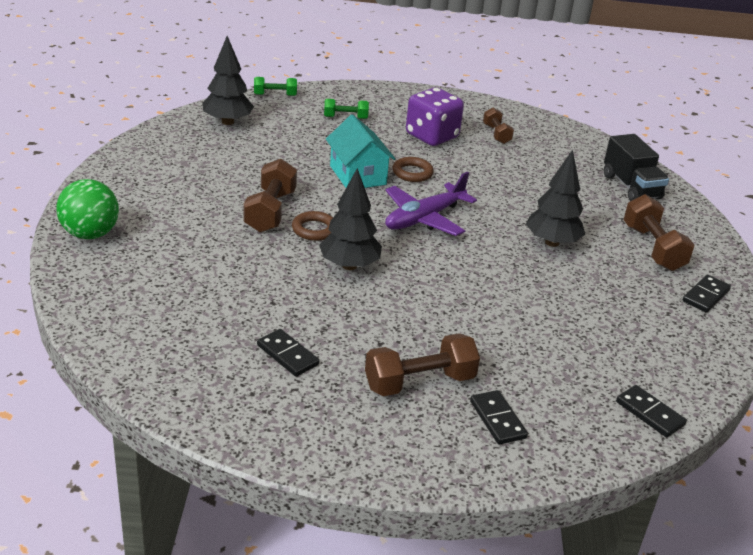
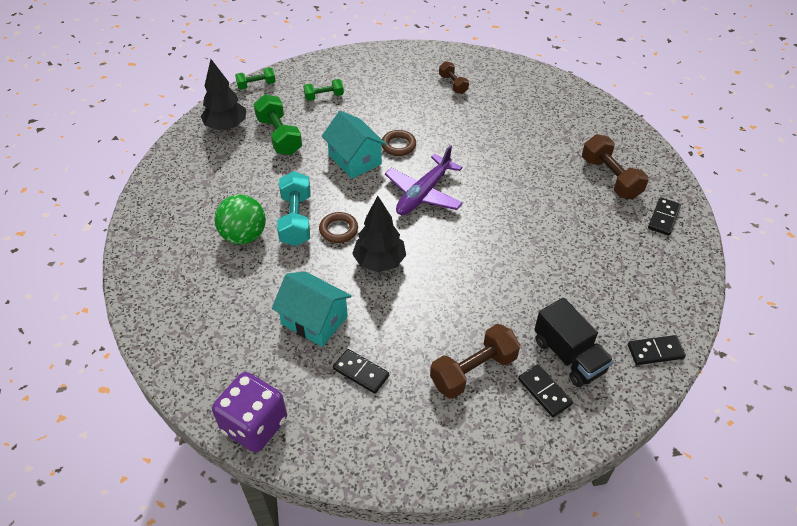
camera: 10 degrees left, 15 degrees up
green ball [56,179,119,239] -> green ball moved to [214,194,266,245]
brown dumbbell [243,159,297,233] -> turquoise dumbbell [277,171,310,246]
purple dice [406,87,464,146] -> purple dice moved to [212,372,287,453]
black tree [526,150,585,247] -> none
black truck [604,134,669,201] -> black truck moved to [534,298,614,387]
black domino [616,385,687,437] -> black domino turned 45 degrees counterclockwise [628,335,686,365]
none -> green dumbbell [254,94,302,155]
none -> turquoise house [272,271,352,347]

